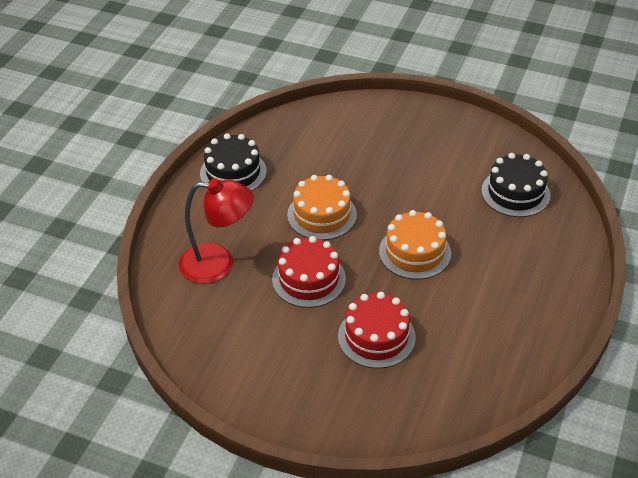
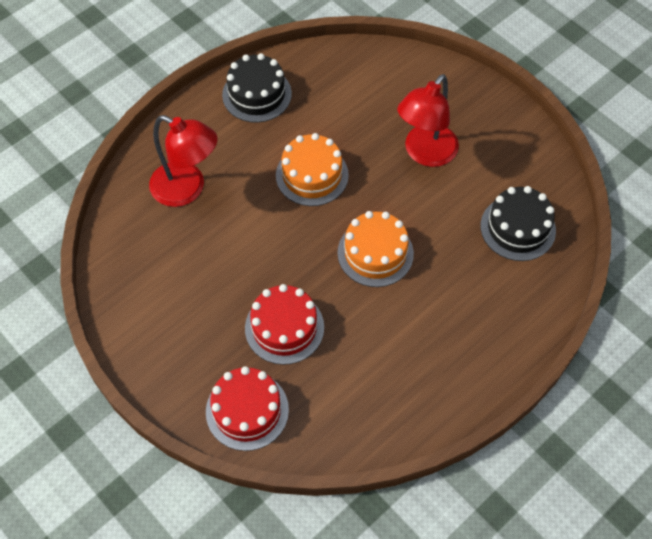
camera: 25 degrees right, 15 degrees up
red cake [272,236,346,308] -> red cake moved to [206,366,289,451]
none -> red lamp [397,74,459,167]

